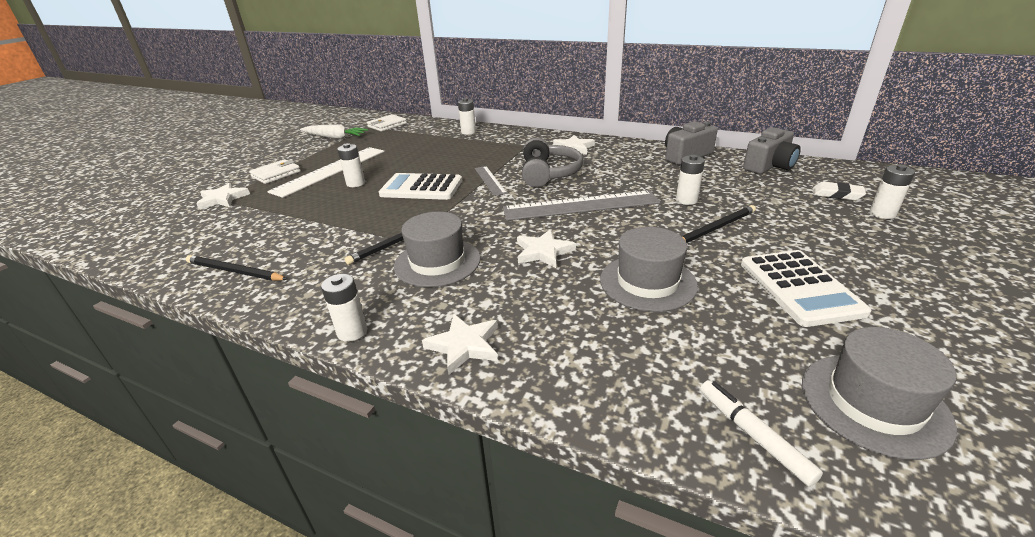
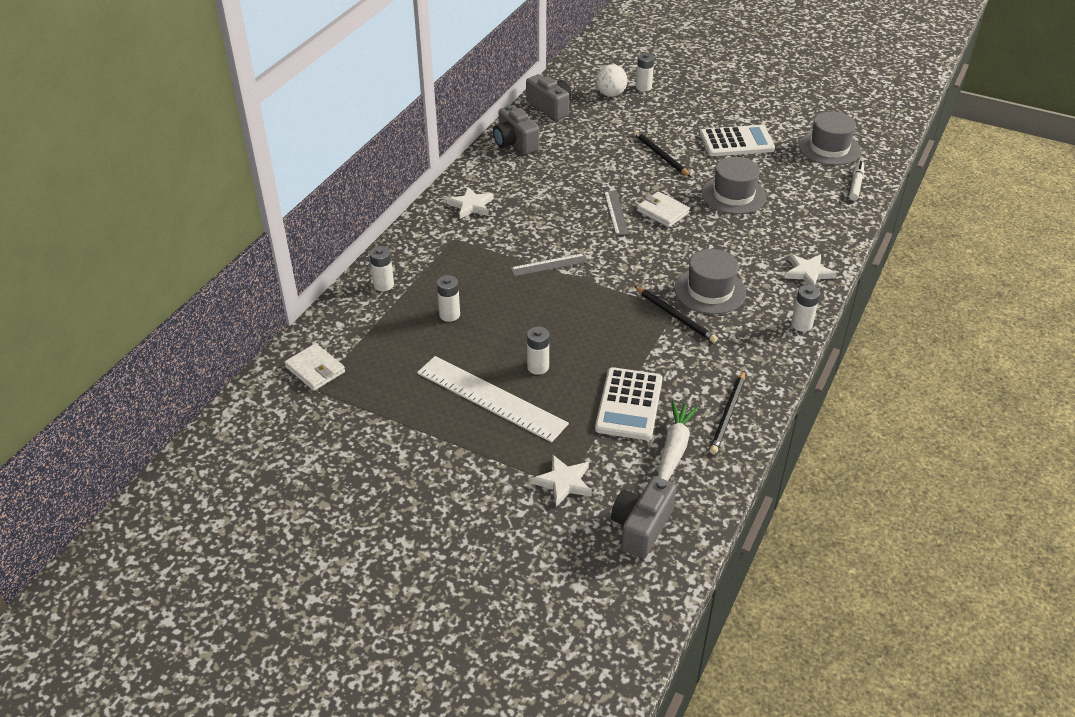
camera: 90 degrees left, 10 degrees up
white wallet [249,159,301,184] -> white wallet moved to [637,192,690,227]
white carrot [300,124,368,139] -> white carrot moved to [658,401,699,481]
white calculator [379,173,462,200] -> white calculator moved to [595,367,662,440]
grey ruler [503,190,660,221] -> grey ruler [604,191,629,235], size x0.53
white star [517,229,576,268] -> none
grey headphones [522,138,583,187] -> none
white battery [676,155,705,205] -> white battery moved to [437,275,460,322]
white marker [700,380,823,487] -> white marker turned 135 degrees clockwise [849,161,864,201]
white eraser [813,182,866,200] -> white ball [596,64,628,97]
none -> grey camera [611,476,677,559]

